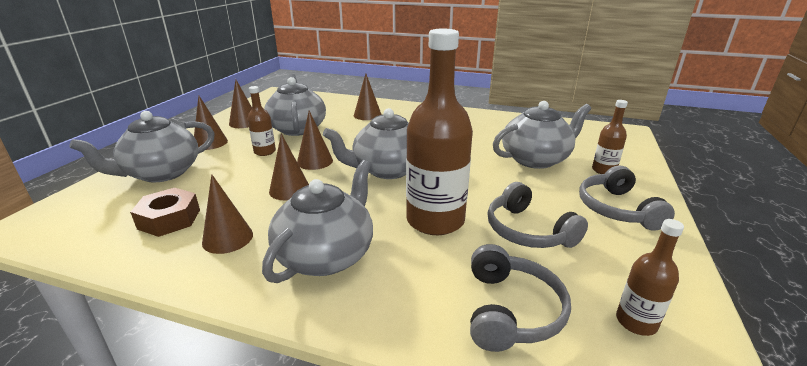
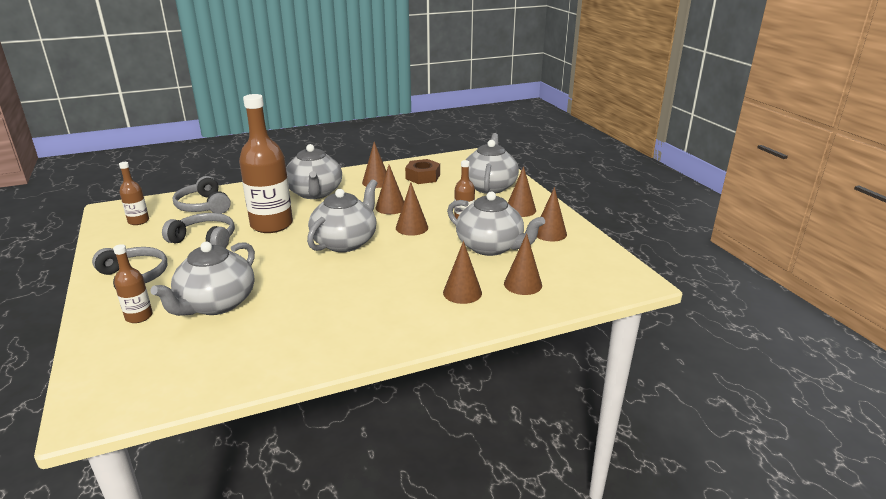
camera: 140 degrees right, 0 degrees up
none -> brown cone [504,233,542,295]

